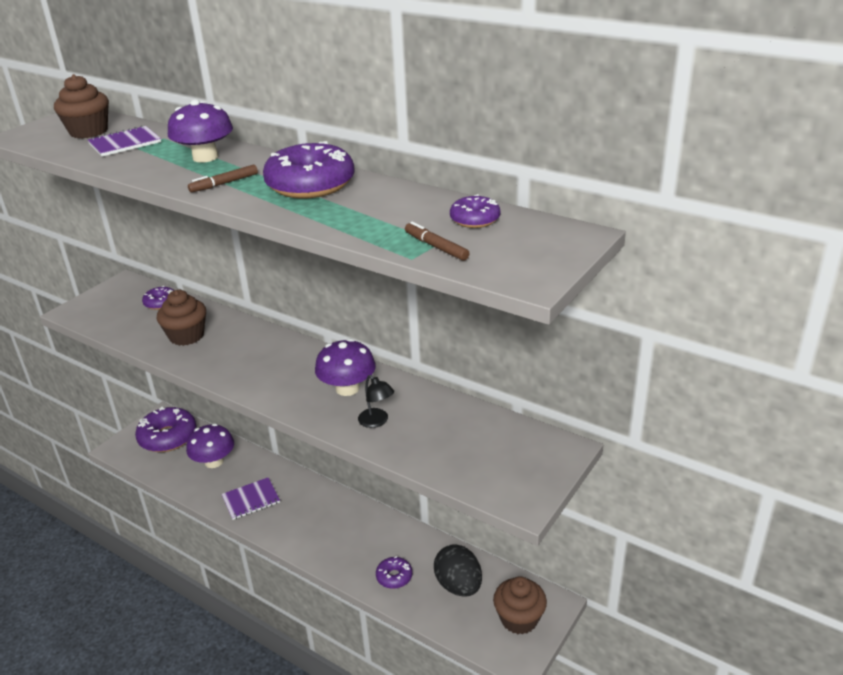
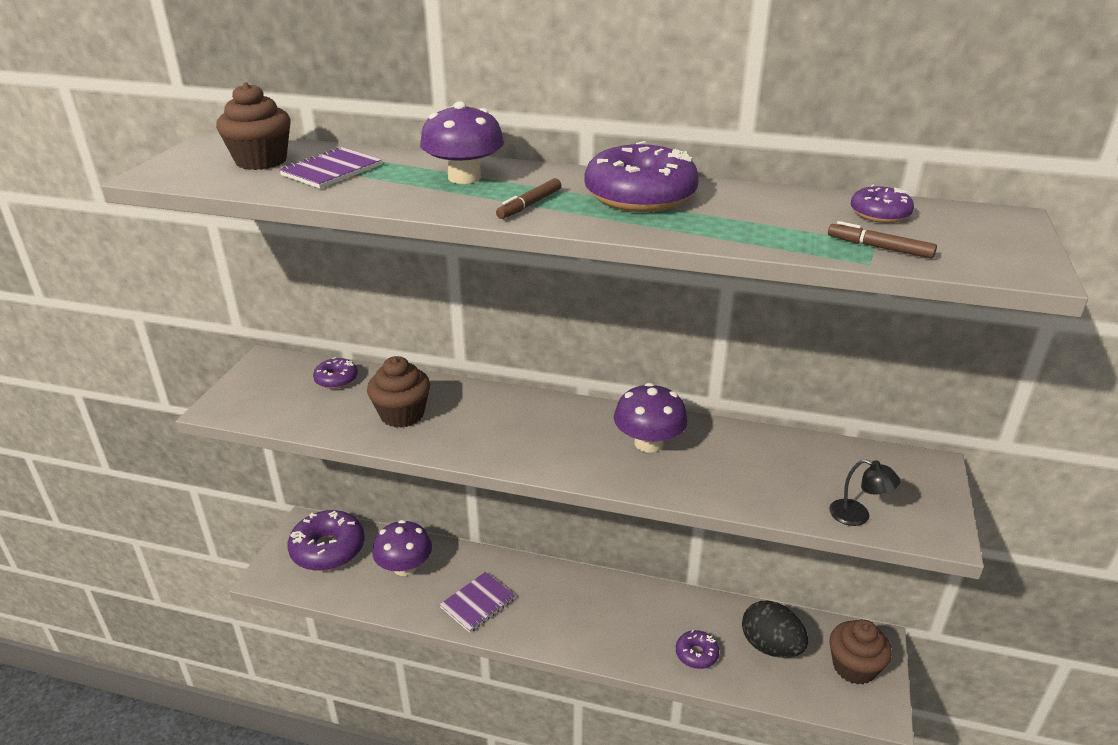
camera: 20 degrees left, 0 degrees up
black lamp [358,375,394,428] -> black lamp moved to [829,459,900,526]

